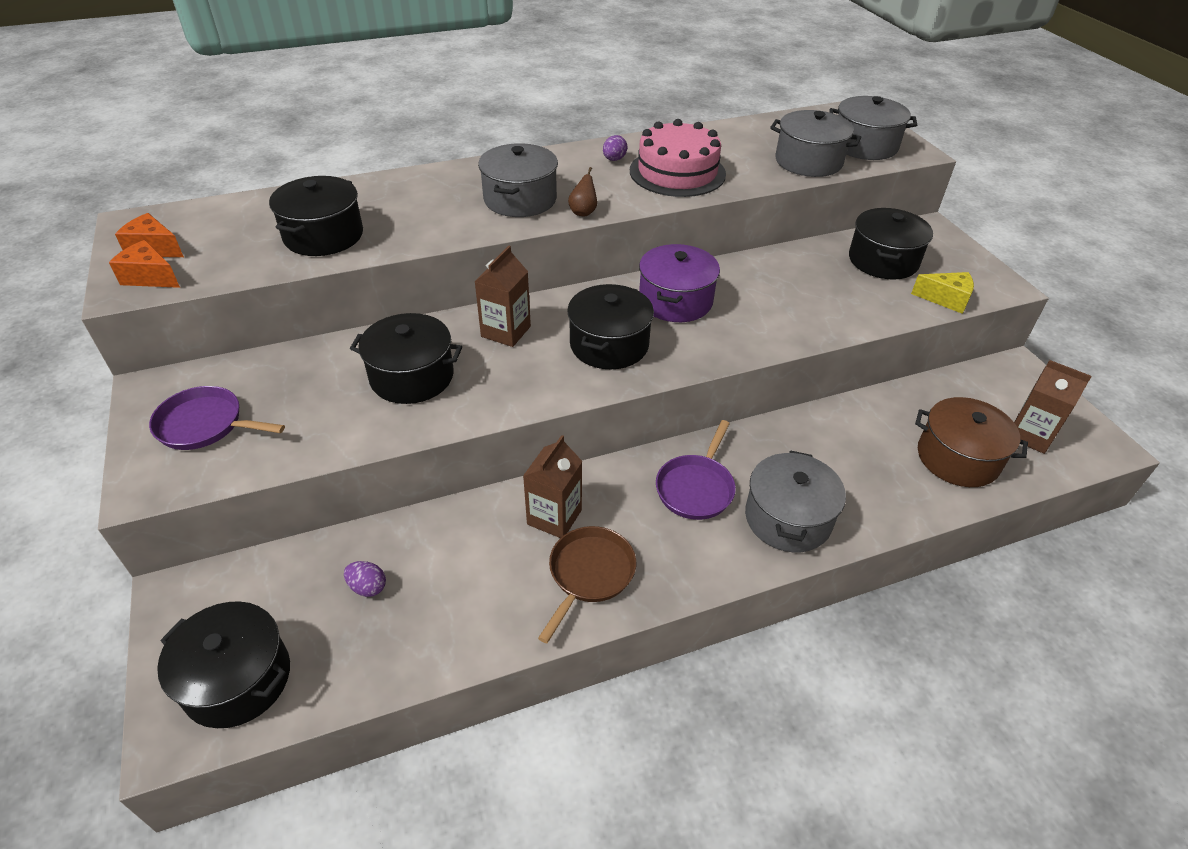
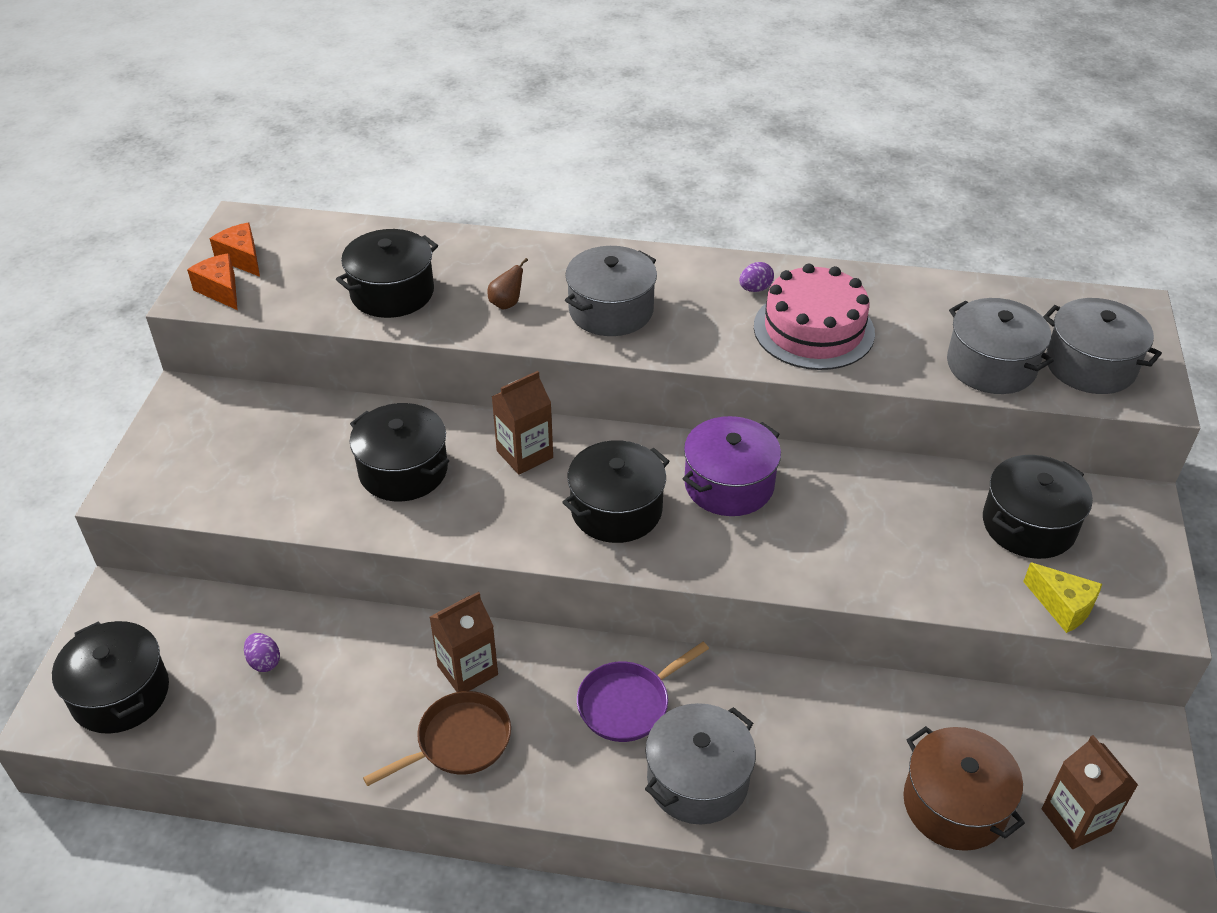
camera: 30 degrees right, 0 degrees up
purple pan [149,386,285,450] -> none
brown pear [568,167,597,216] -> brown pear moved to [487,258,528,310]

